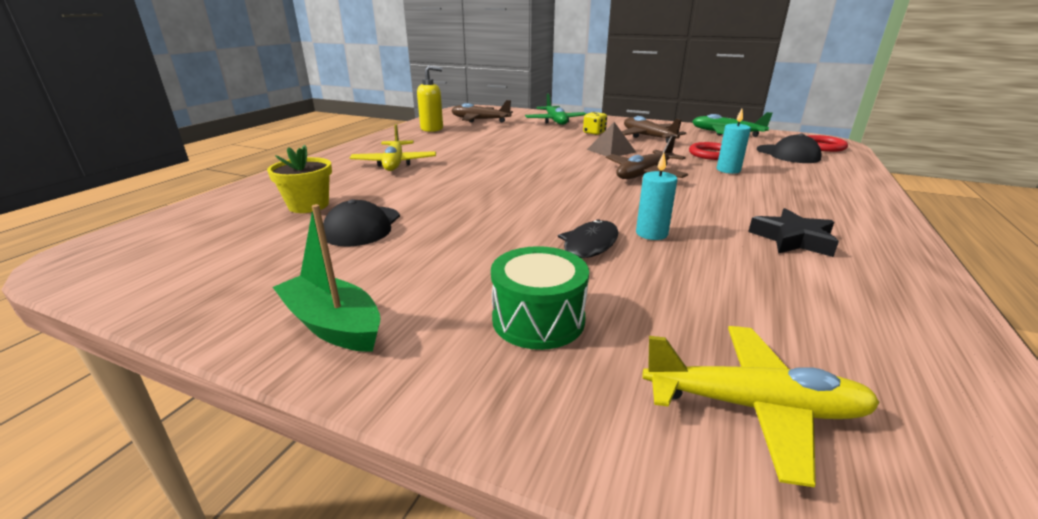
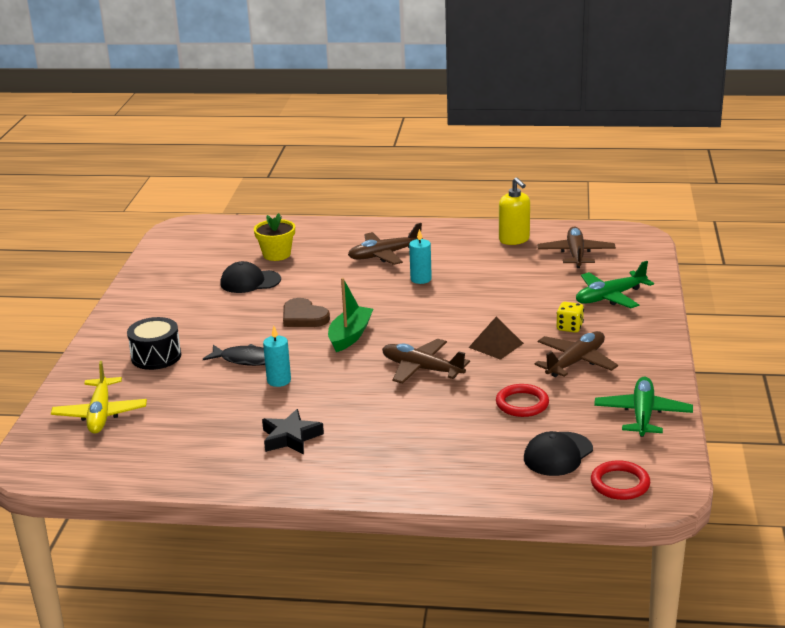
camera: 75 degrees right, 0 degrees up
green boat [273,204,381,352] -> green boat moved to [328,278,373,352]
yellow plane [350,124,436,171] -> brown plane [348,223,423,265]
green drum [491,246,589,350] -> black drum [127,317,181,370]
turquoise candle [717,109,751,174] -> turquoise candle moved to [409,229,432,284]
none -> brown heart [283,298,330,327]

